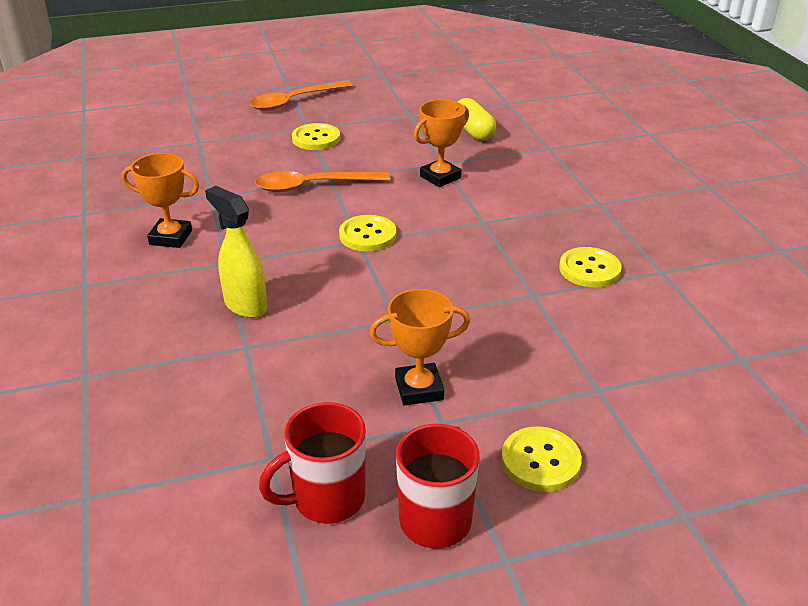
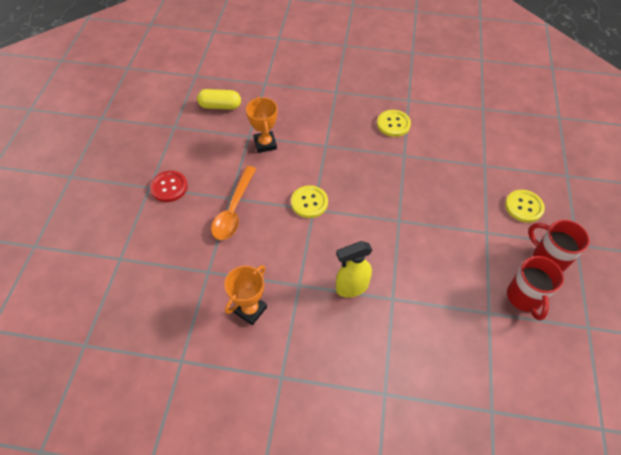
camera: 65 degrees left, 20 degrees up
orange spoon [250,80,353,111] -> none
yellow button [292,123,340,150] -> red button [150,171,188,202]
orange trophy [369,289,470,406] -> none

